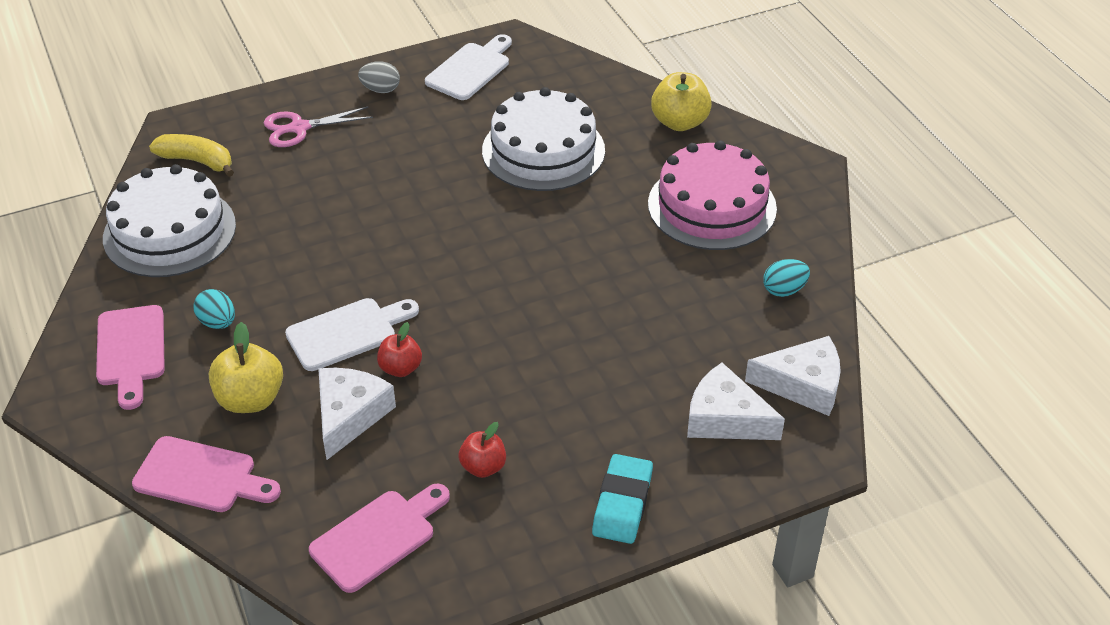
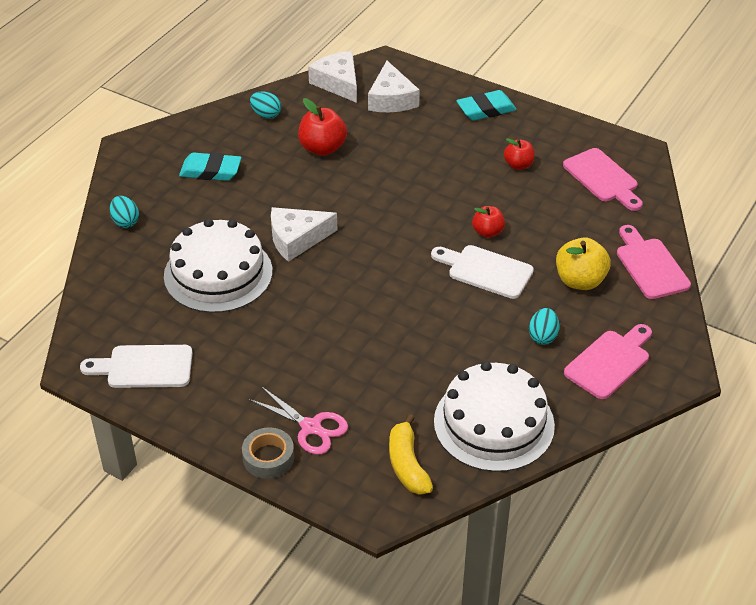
camera: 125 degrees left, 0 degrees up
pink cutting board [309,484,450,593] -> pink cutting board turned 135 degrees counterclockwise [563,148,643,211]
white cheese [318,368,396,460] -> white cheese moved to [271,207,337,262]
grey egg [358,61,400,93] -> none
pink cake [648,140,777,250] -> turquoise eraser [179,153,241,181]
yellow apple [651,72,712,131] -> turquoise egg [110,196,139,228]
none -> grey tape [242,427,294,479]
none -> red apple [298,98,347,156]

